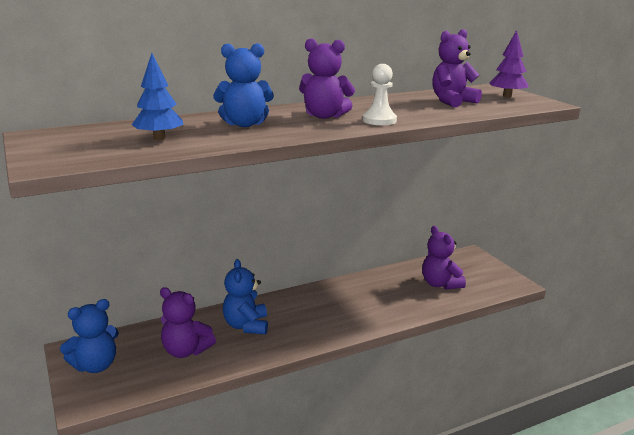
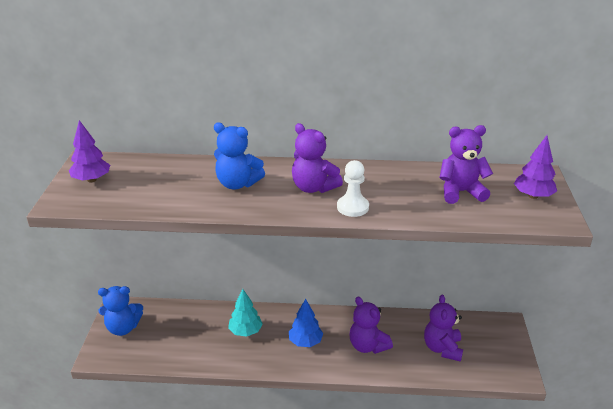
camera: 30 degrees right, 10 degrees up
blue tree [132,53,184,140] -> blue tree moved to [289,299,323,347]
purple teddy bear [160,287,216,358] -> purple teddy bear moved to [349,297,393,354]
blue teddy bear [223,259,268,334] -> turquoise tree [228,289,263,337]
none -> purple tree [69,120,110,182]

